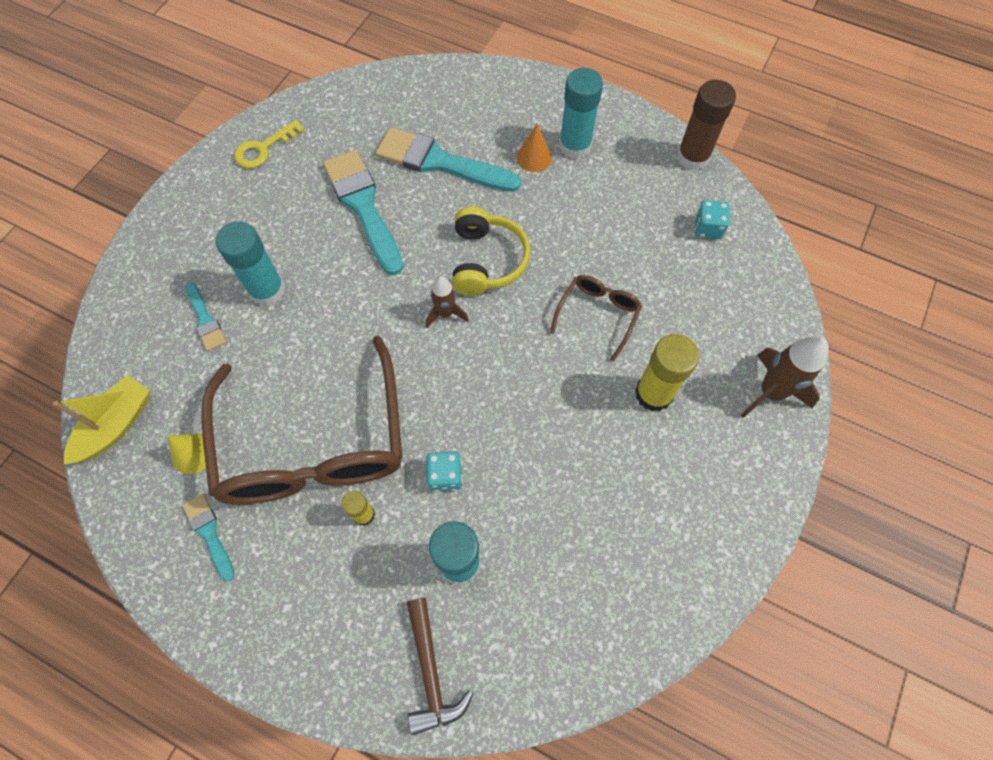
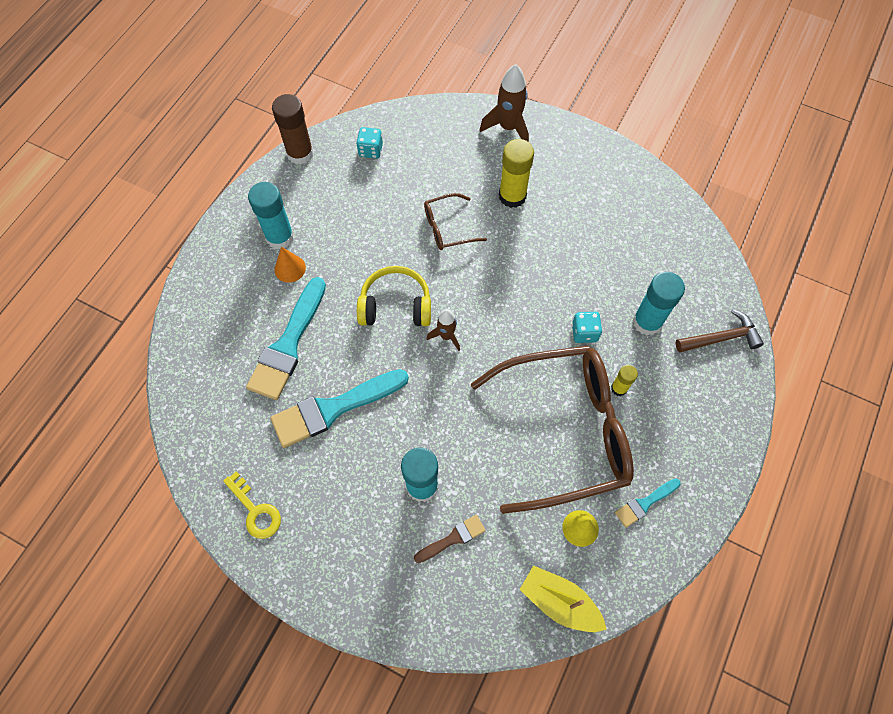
camera: 90 degrees left, 0 degrees up
turquoise brush [185,282,226,351] -> brown brush [414,515,486,563]
brown glasses [550,275,642,362] -> brown glasses turned 45 degrees counterclockwise [424,193,487,250]

